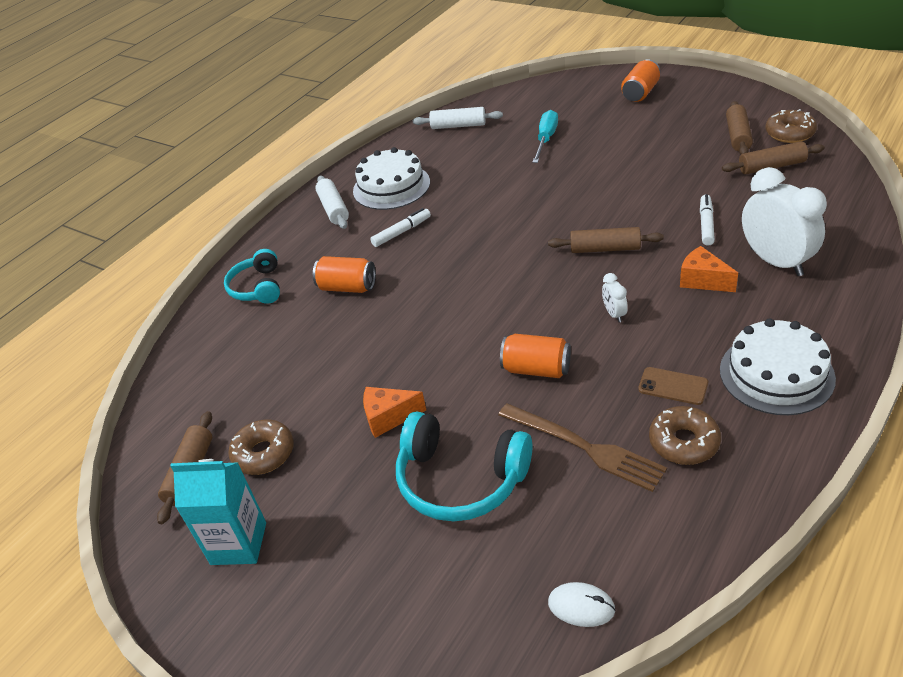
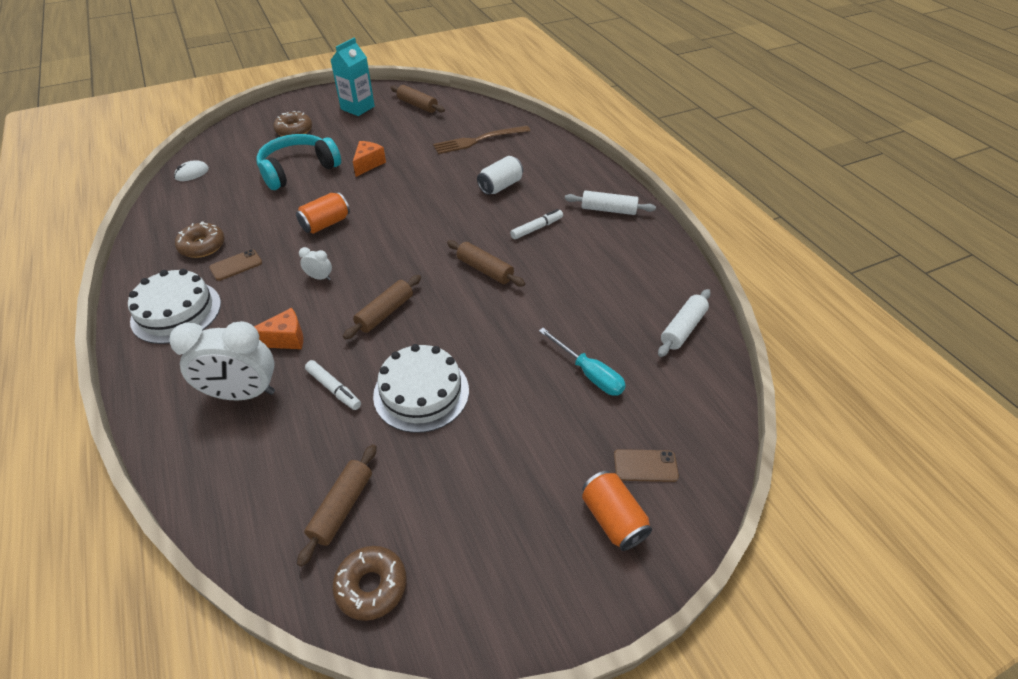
camera: 115 degrees right, 5 degrees up
turquoise headphones [224,249,280,304] -> none
brown donut [228,420,294,475] -> brown donut moved to [273,111,312,136]
orange can [313,256,376,293] -> white can [477,156,523,195]
white cake [353,147,430,210] -> white cake moved to [373,344,469,433]
white marker [370,208,431,247] -> white marker turned 120 degrees counterclockwise [510,209,563,239]
brown fork [498,403,667,492] -> brown fork moved to [433,125,530,154]
brown rolling pin [726,101,753,155] -> brown rolling pin moved to [447,240,525,287]
none -> brown phone [614,449,679,482]

